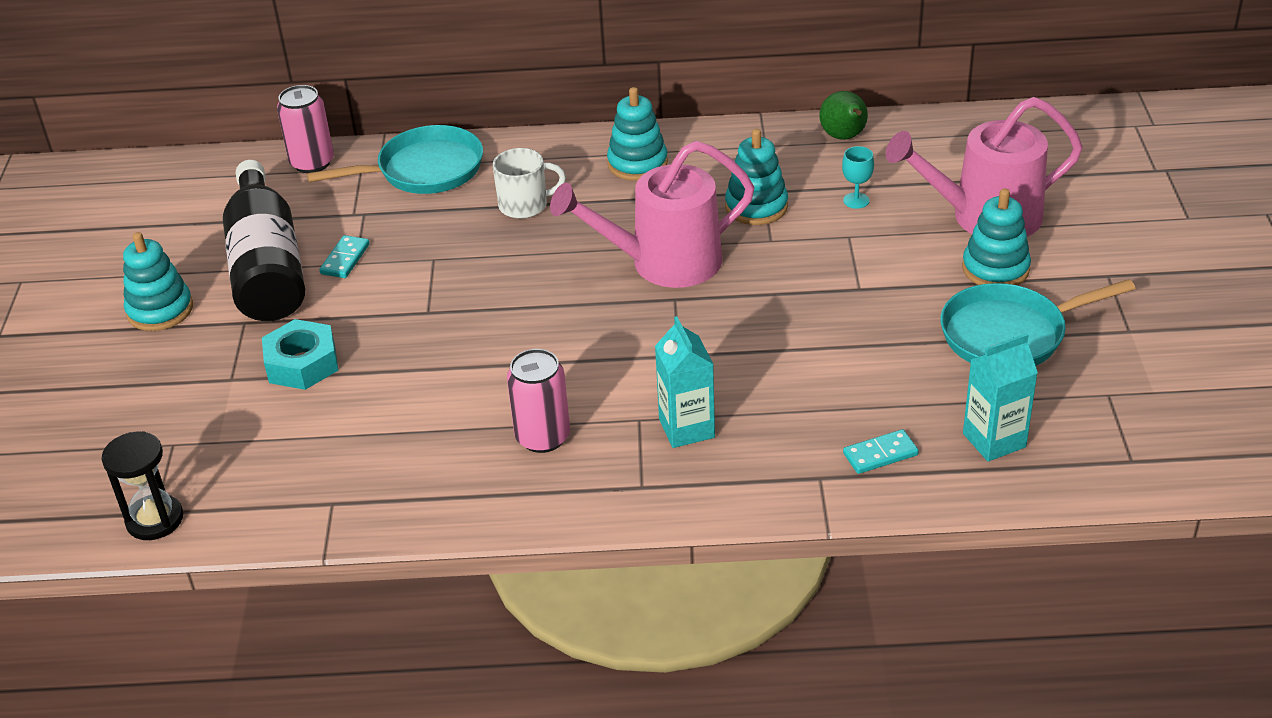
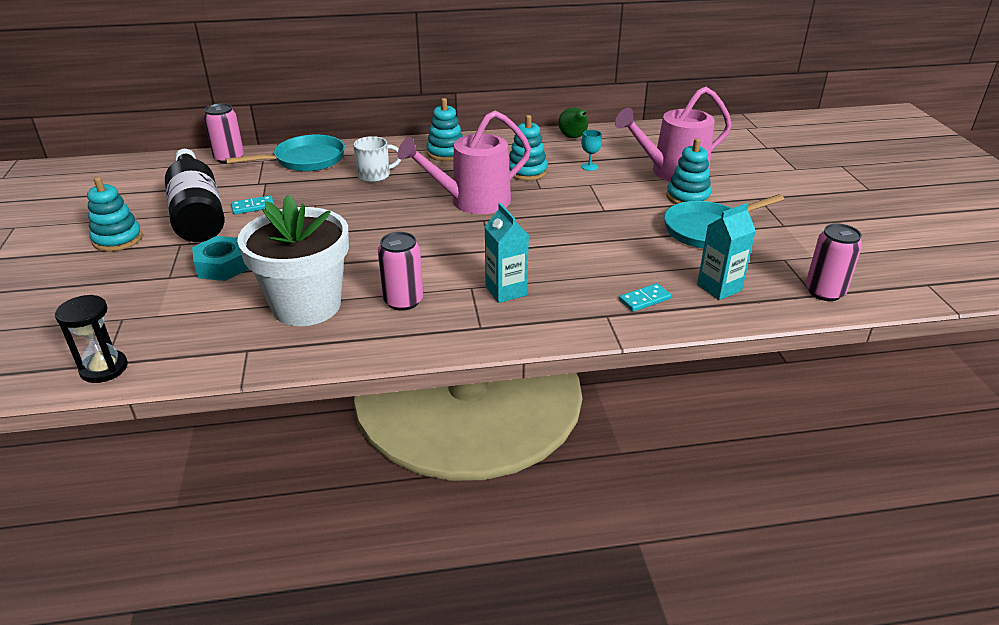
camera: 10 degrees left, 5 degrees down
turquoise domino [319,235,370,278] -> turquoise domino turned 60 degrees clockwise [231,196,274,214]
none -> white flower pot [237,195,349,326]
none -> pink can [806,224,862,301]

